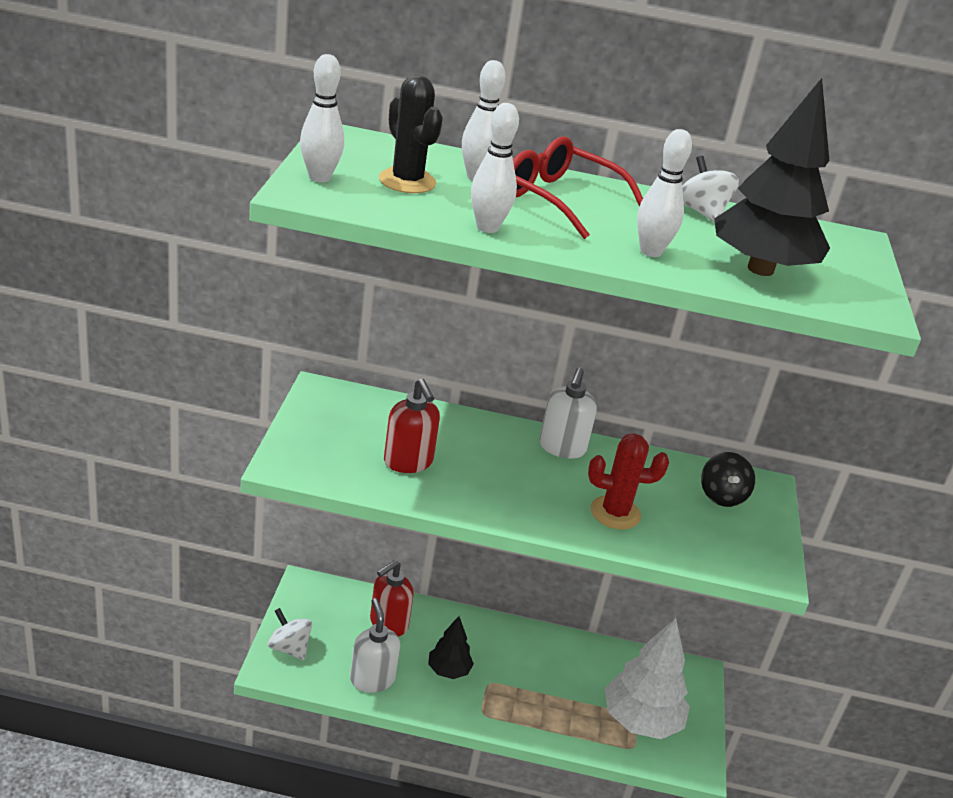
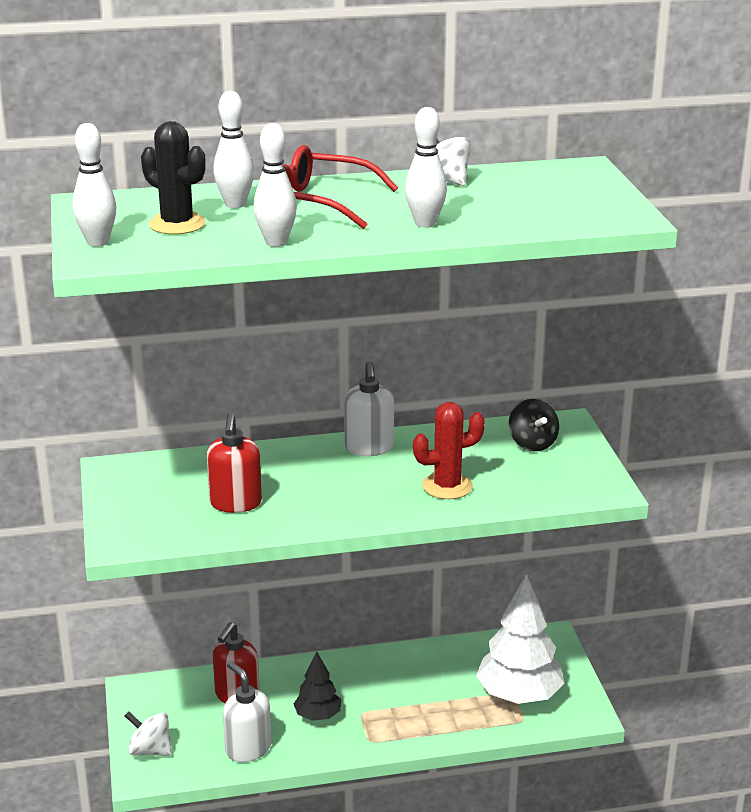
camera: 15 degrees left, 5 degrees down
red soap dispenser [384,379,440,473] -> red soap dispenser turned 45 degrees clockwise [207,413,262,513]
black tree [714,78,830,276] -> none

